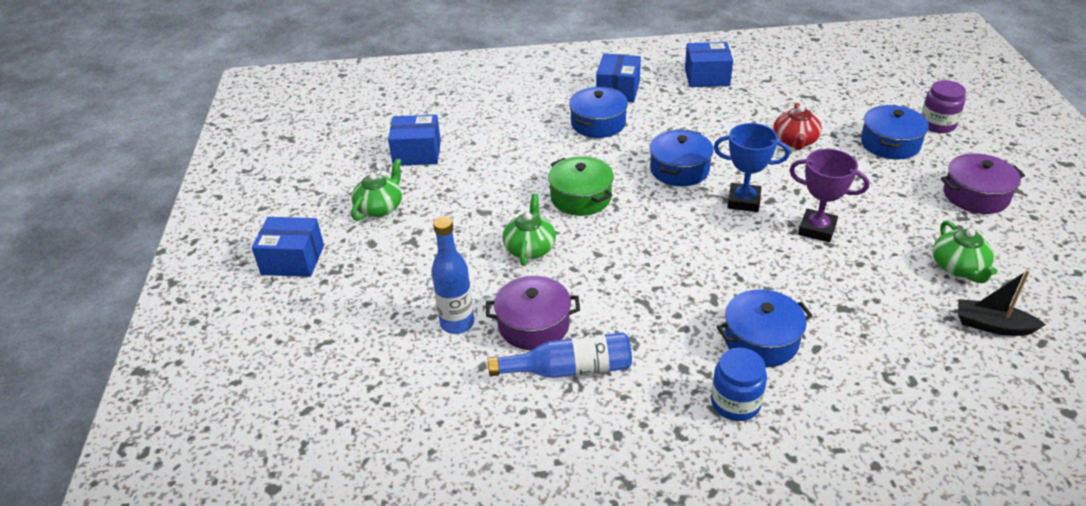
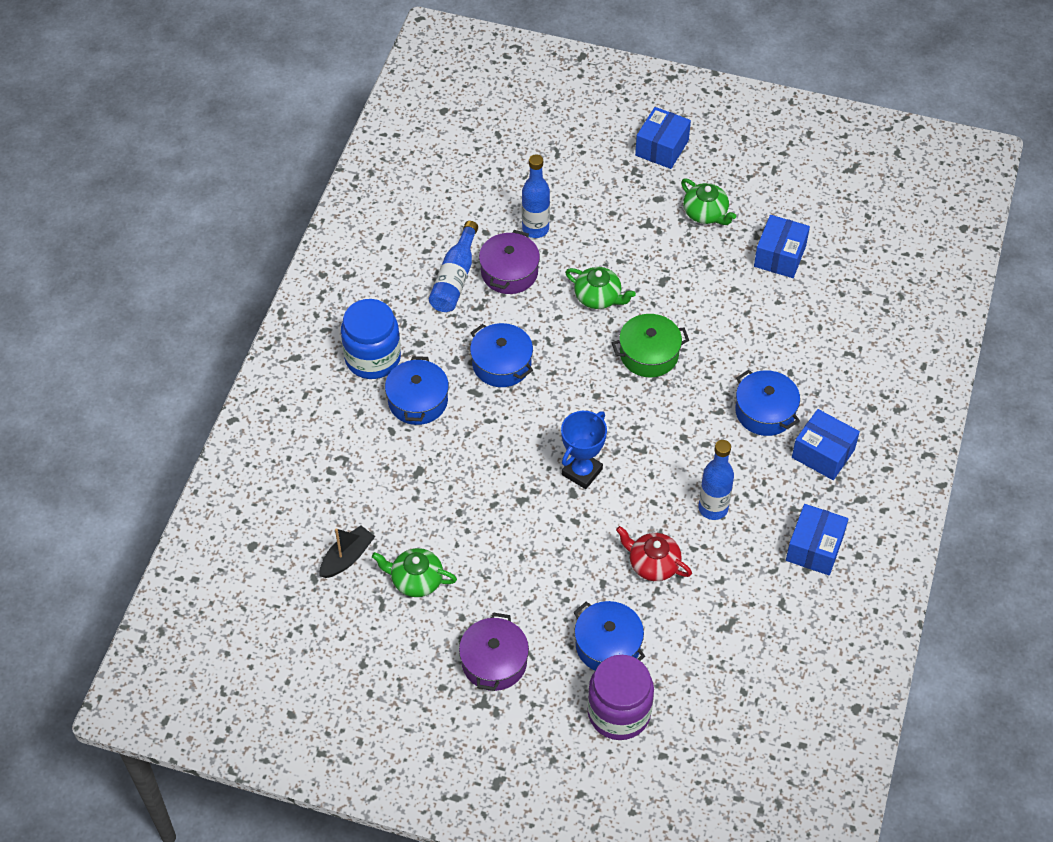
camera: 110 degrees right, 15 degrees up
blue pot [650,129,714,186] -> blue pot moved to [470,323,533,387]
blue jar [711,348,767,421] -> blue jar [341,299,401,379], size x1.52
purple trophy [789,149,869,242] -> none
purple jar [921,80,966,133] -> purple jar [587,655,654,740], size x1.52
none -> blue bottle [699,440,734,520]

